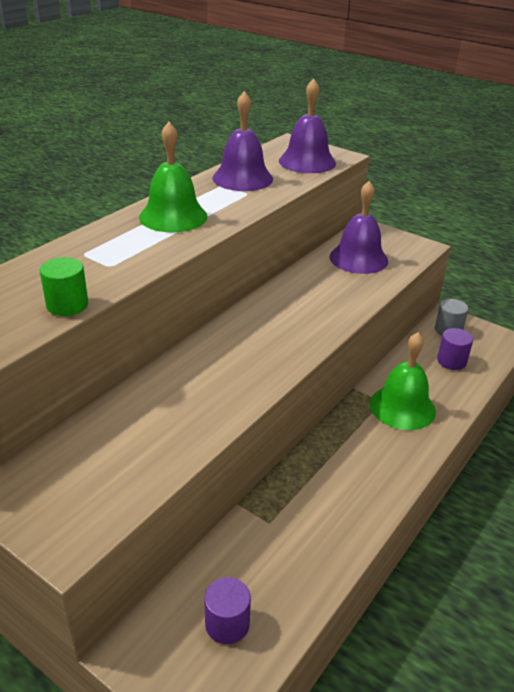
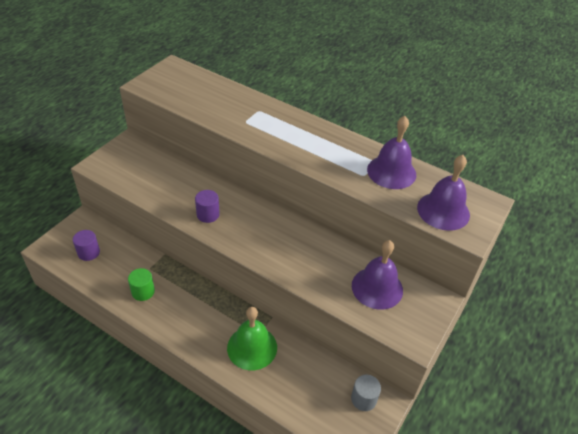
camera: 85 degrees right, 10 degrees up
green cylinder [40,257,88,316] -> green cylinder moved to [128,268,155,301]
green bell [139,122,208,232] -> none
purple cylinder [437,328,473,370] -> purple cylinder moved to [195,190,220,223]

